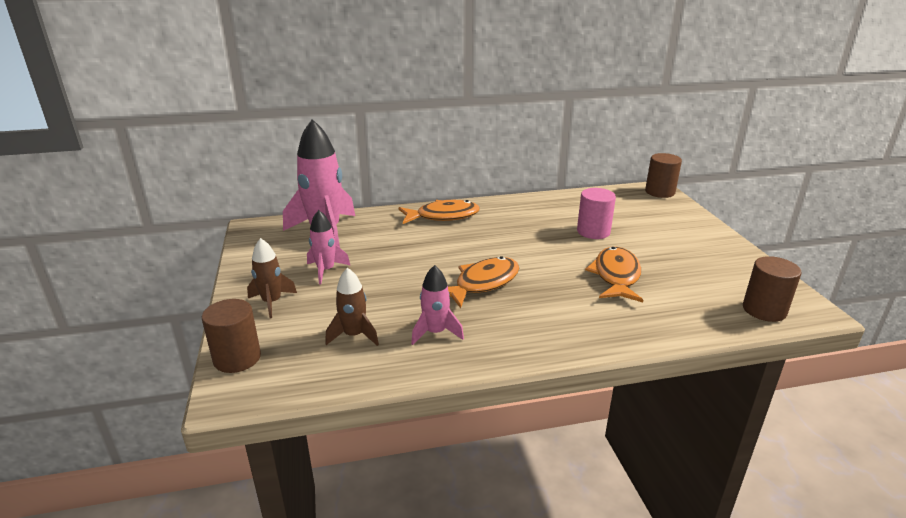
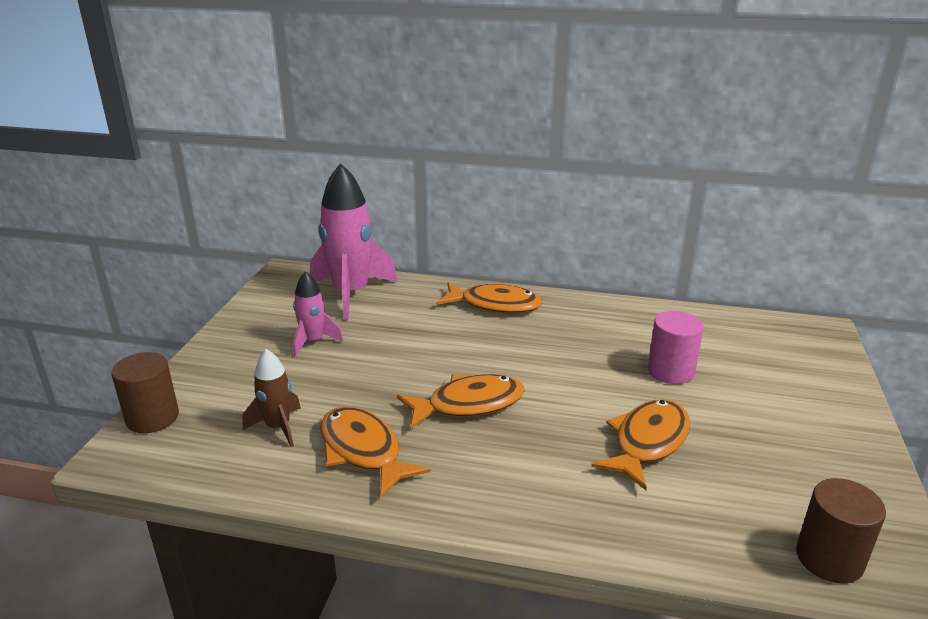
camera: 25 degrees right, 0 degrees up
brown rocket [247,238,297,319] -> none
pink rocket [411,265,464,345] -> orange fish [320,407,431,498]
brown cylinder [645,153,682,198] -> none

